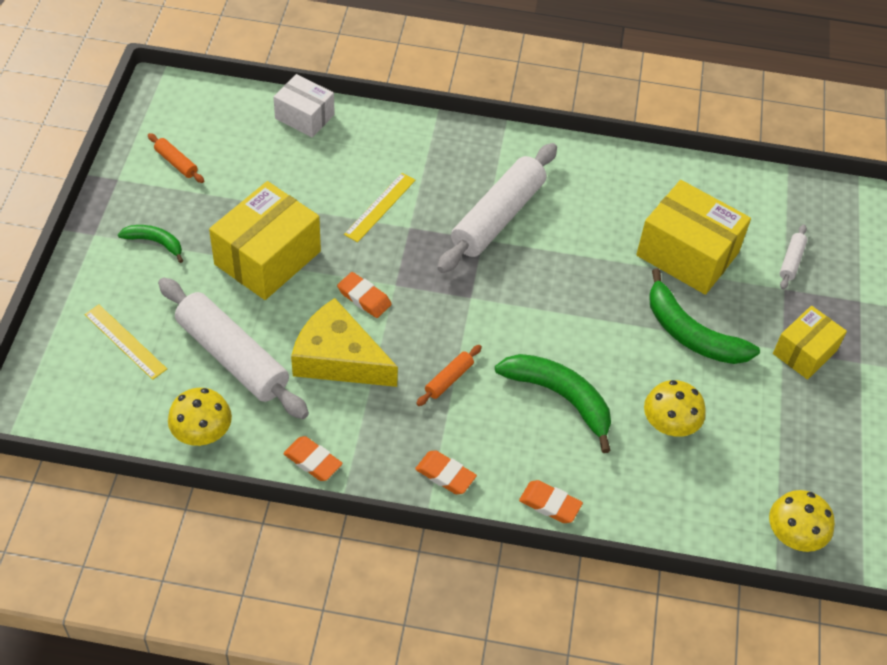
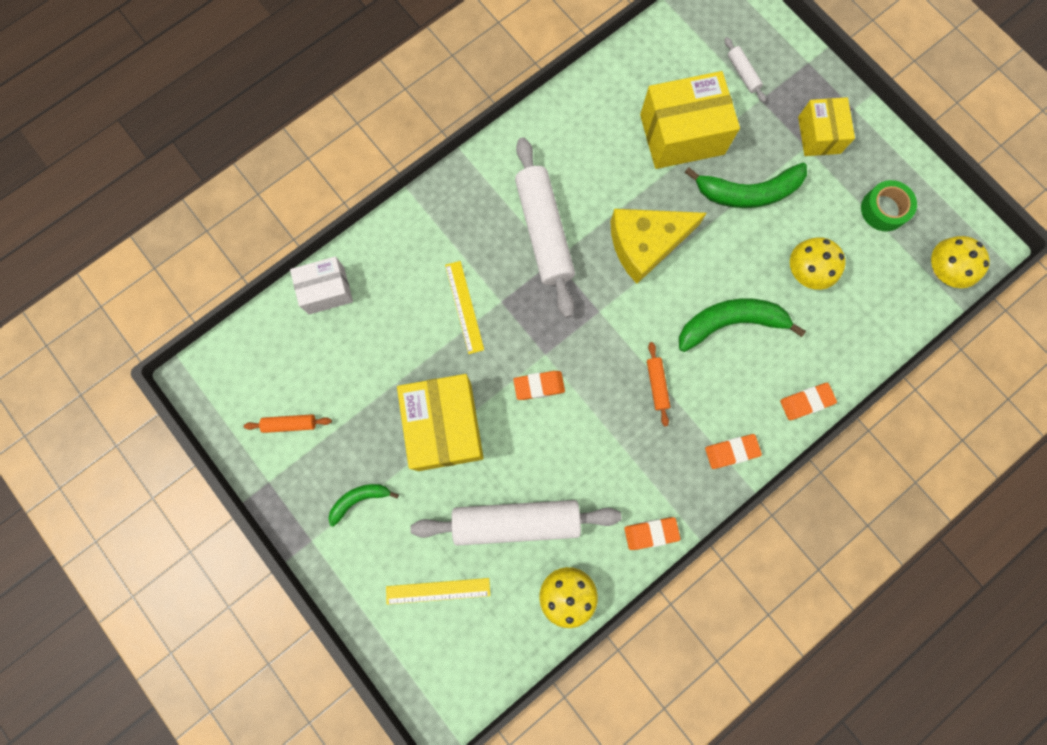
camera: 45 degrees left, 25 degrees up
yellow cheese [291,298,398,387] -> yellow cheese moved to [610,209,707,284]
none -> green tape [861,180,917,231]

